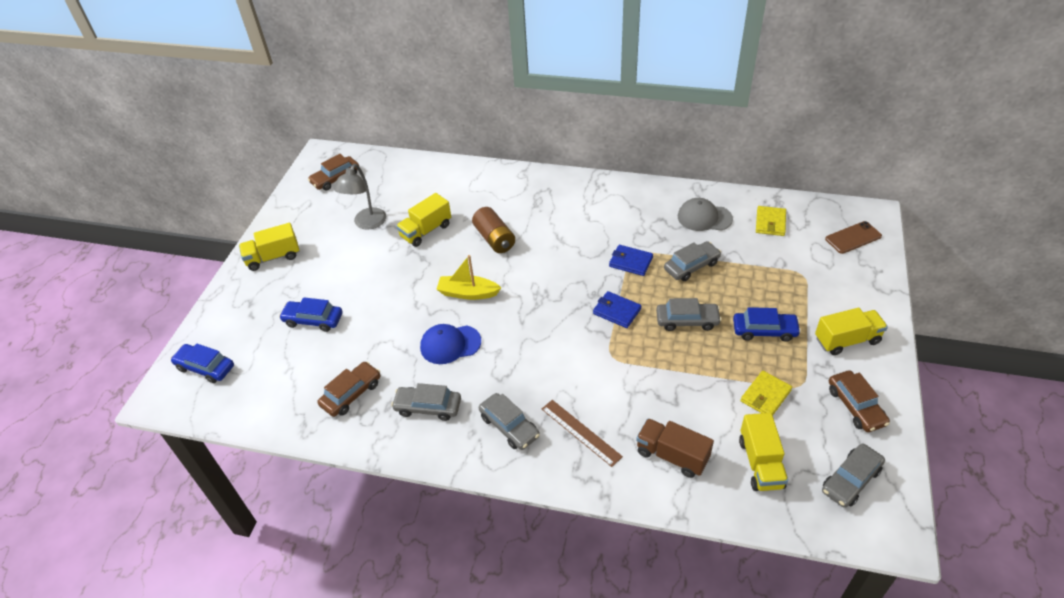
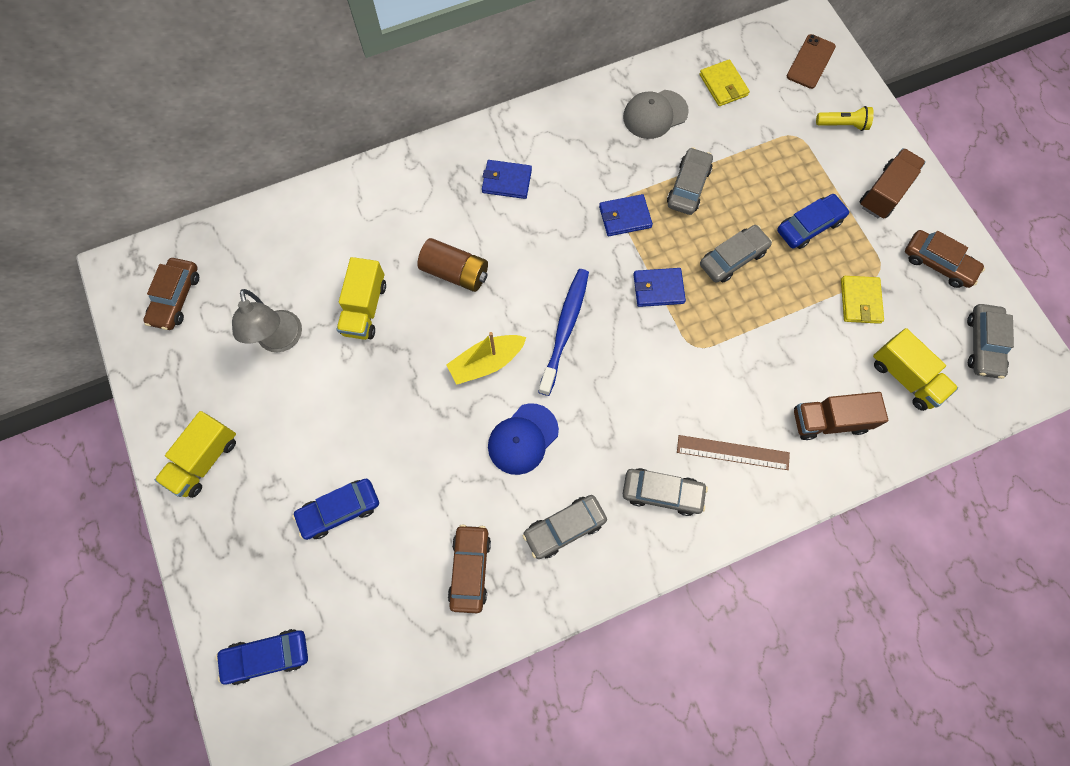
camera: 40 degrees left, 25 degrees up
yellow truck [815,308,888,355] -> brown truck [860,148,926,219]
none -> blue wallet [482,160,532,199]
none -> blue toothbrush [538,269,589,396]
none -> yellow flashlight [816,106,874,131]

